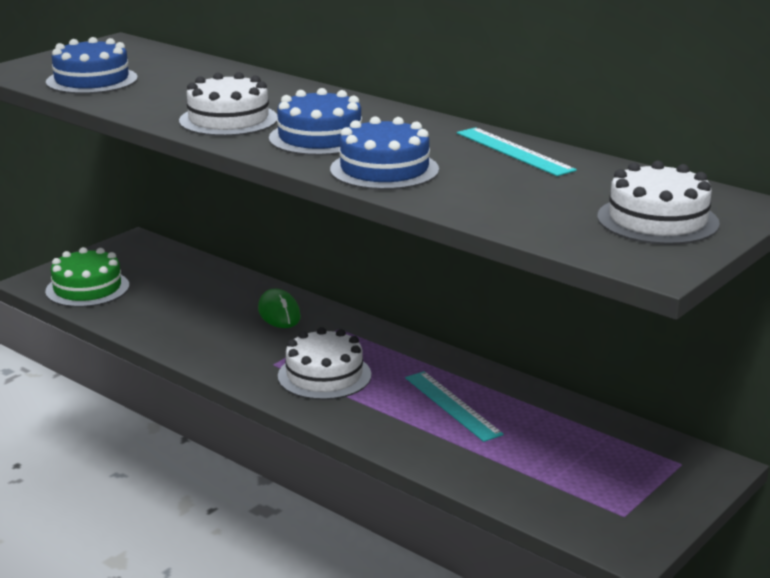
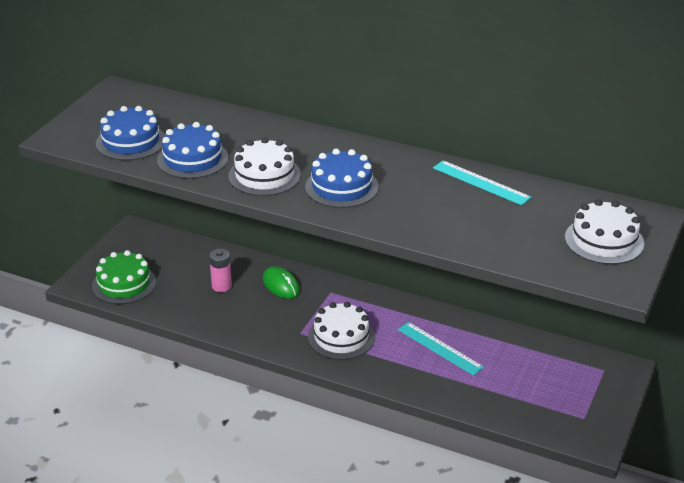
camera: 15 degrees left, 10 degrees up
blue cake [330,116,439,190] -> blue cake moved to [157,122,228,179]
none -> pink battery [209,249,232,292]

